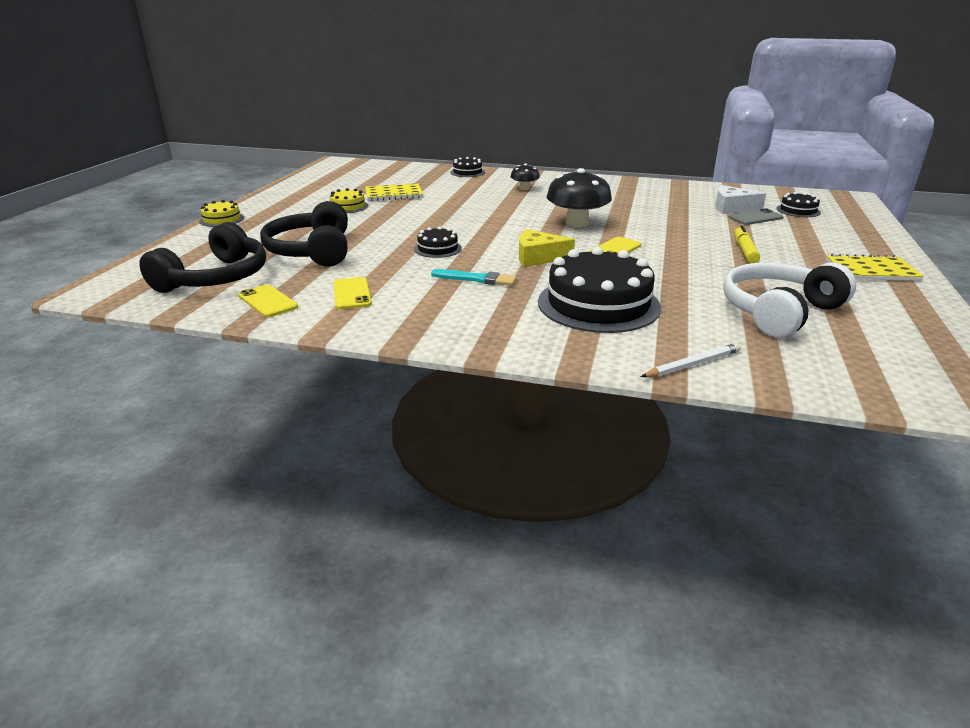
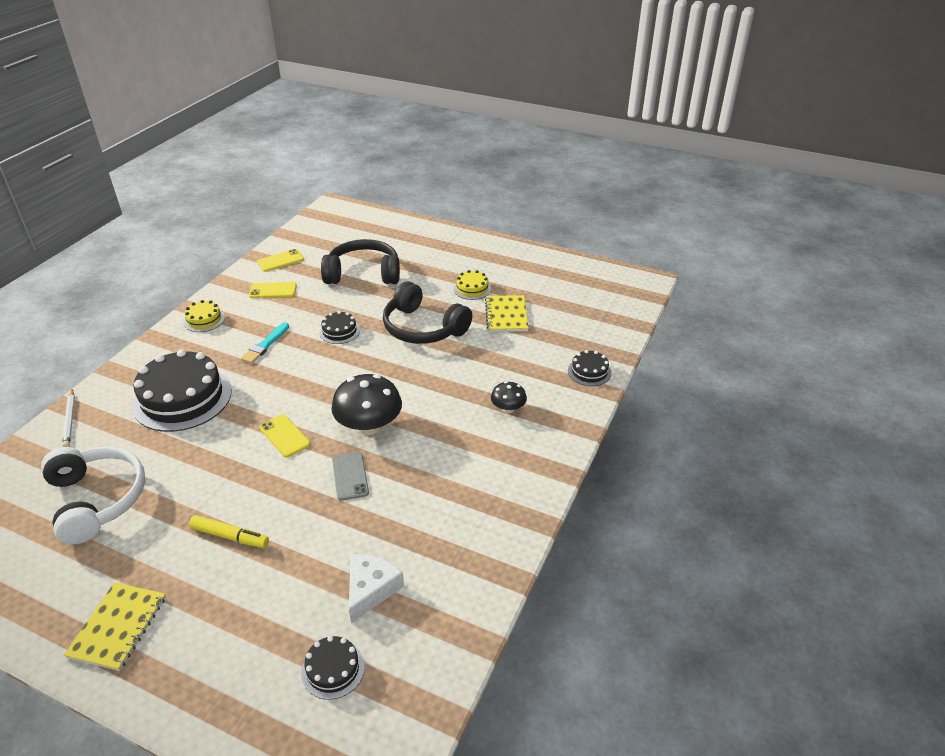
camera: 100 degrees right, 10 degrees up
black headphones [139,222,266,293] -> black headphones moved to [383,281,472,344]
yellow cake [199,200,244,227] -> yellow cake moved to [184,300,225,332]
yellow cheese [519,229,575,267] -> none
grey phone [728,208,784,225] -> grey phone moved to [332,452,369,501]

